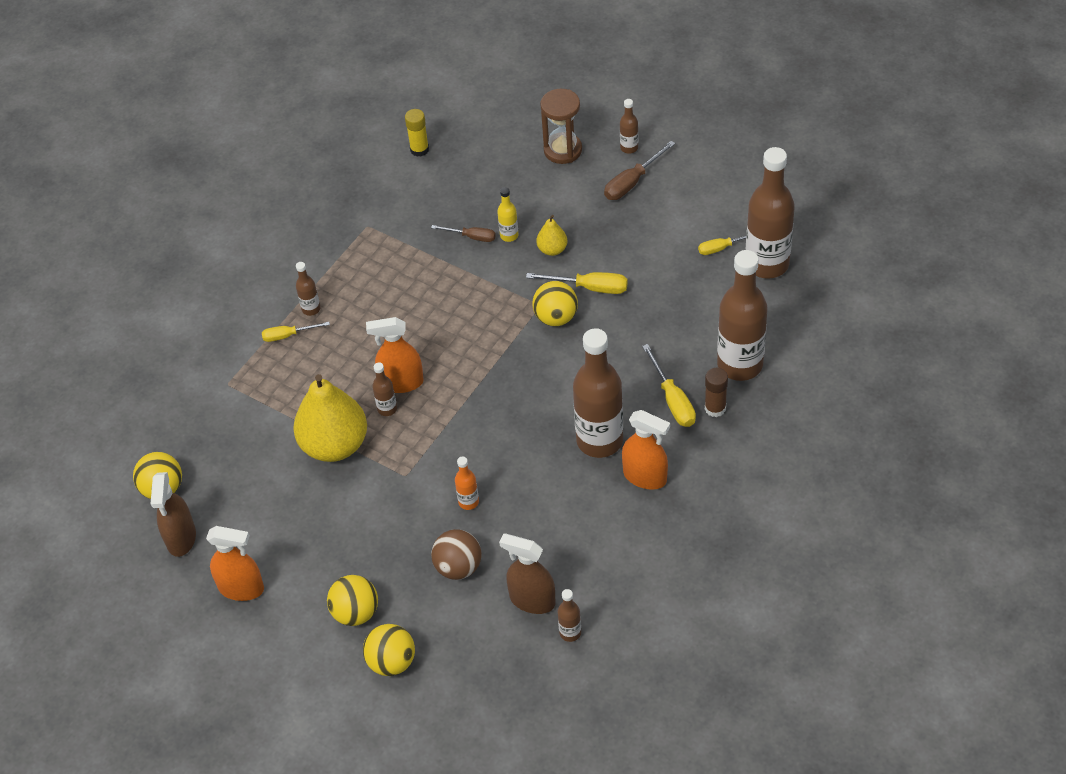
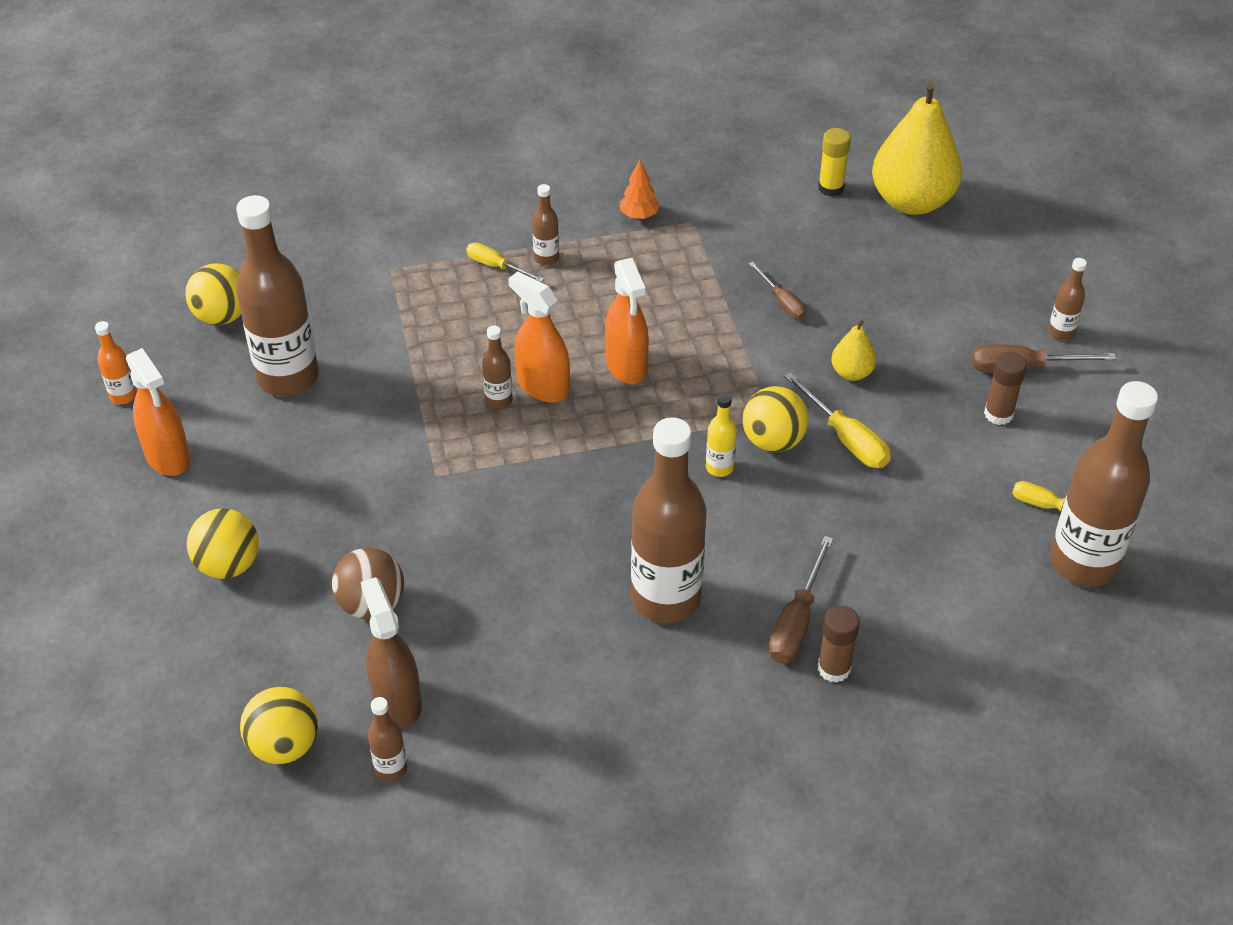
camera: 40 degrees right, 5 degrees down
brown spray bottle [151,472,196,557] -> none
yellow pear [293,374,367,462] -> yellow pear moved to [872,82,962,215]
yellow ball [363,624,415,676] -> yellow ball moved to [240,687,318,764]
orange bottle [455,456,479,510] -> orange bottle moved to [95,321,137,404]
yellow bottle [497,187,519,242] -> yellow bottle moved to [706,393,737,477]
brown hourglass [540,89,582,164] -> none
orange spray bottle [622,410,670,490] -> orange spray bottle moved to [605,258,649,384]
yellow screwdriver [642,344,696,427] -> brown screwdriver [768,536,833,663]
brown bottle [717,250,768,381] -> brown bottle moved to [236,195,319,396]
none -> orange tree [620,160,660,219]
none -> brown glue stick [984,352,1027,425]

